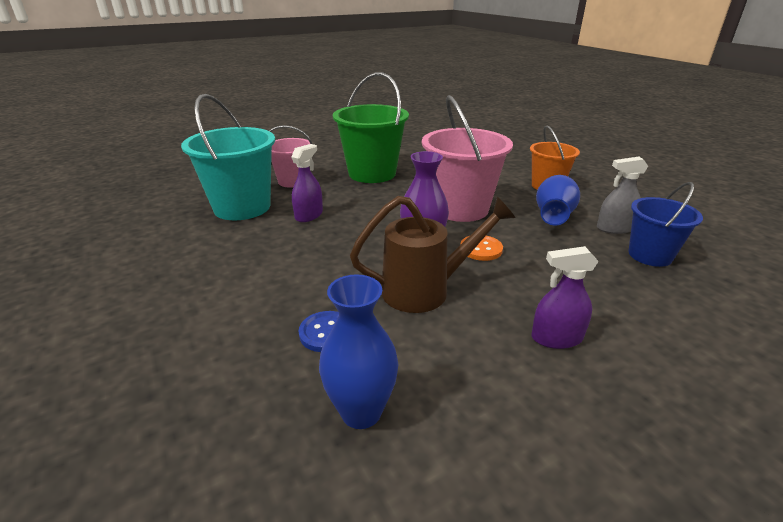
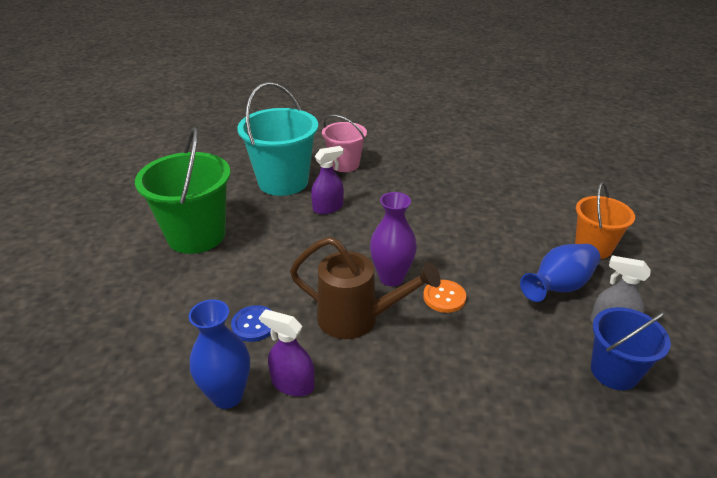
camera: 30 degrees right, 5 degrees up
green bucket [333,72,409,183] -> green bucket moved to [135,127,231,254]
pink bucket [422,95,513,222] -> none
purple spray bottle [531,246,599,349] -> purple spray bottle moved to [260,309,315,396]

